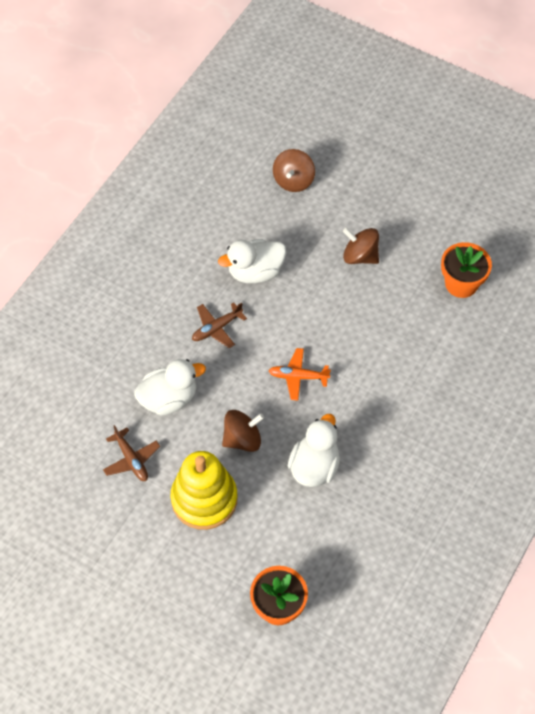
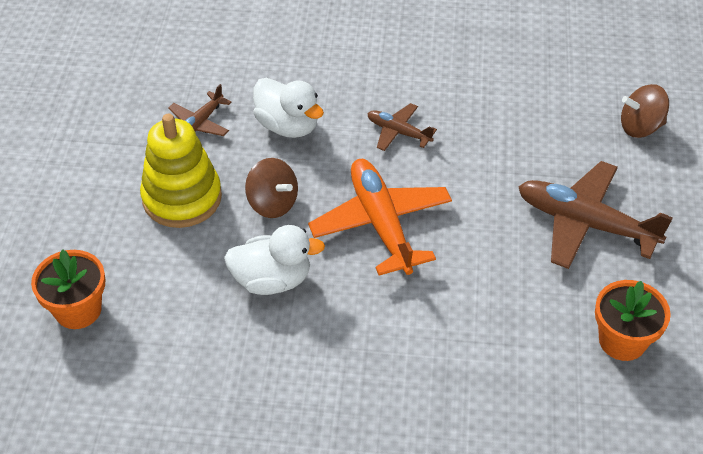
camera: 65 degrees right, 10 degrees down
white duck [218,239,286,283] -> none
orange plane [269,348,331,401] -> orange plane [308,159,452,275], size x1.93
brown spinning top [343,228,379,264] -> brown plane [518,161,673,269]

